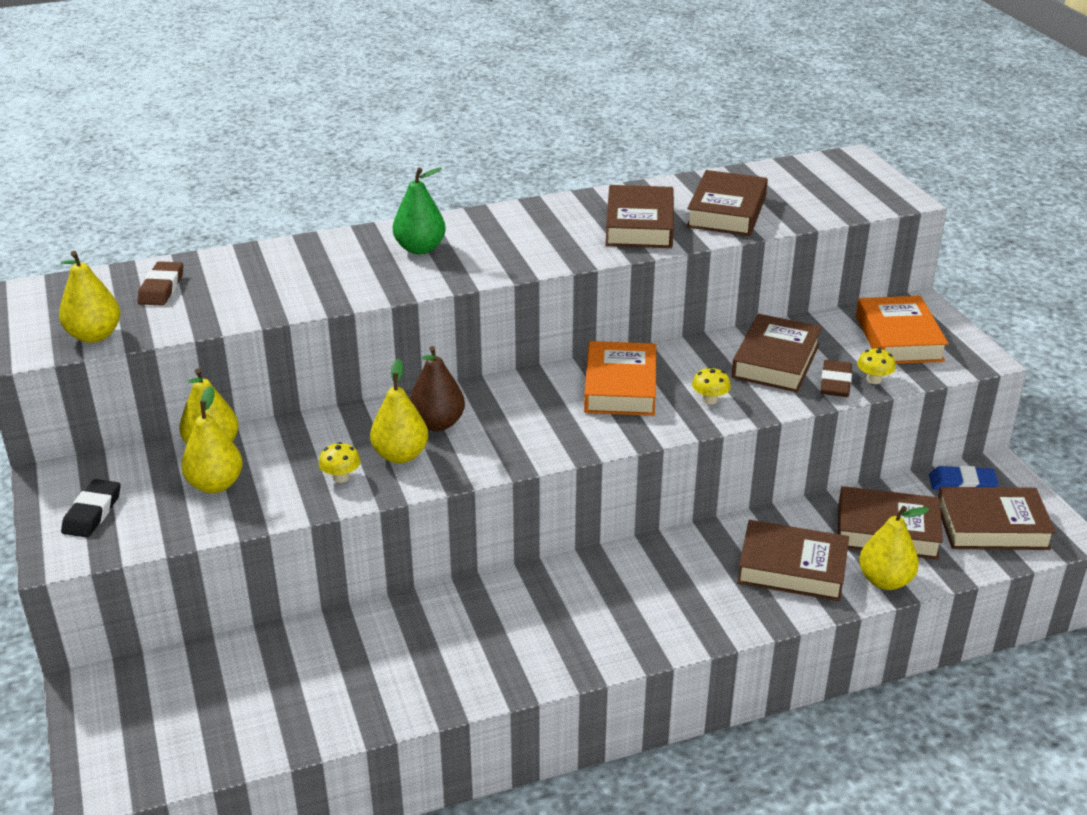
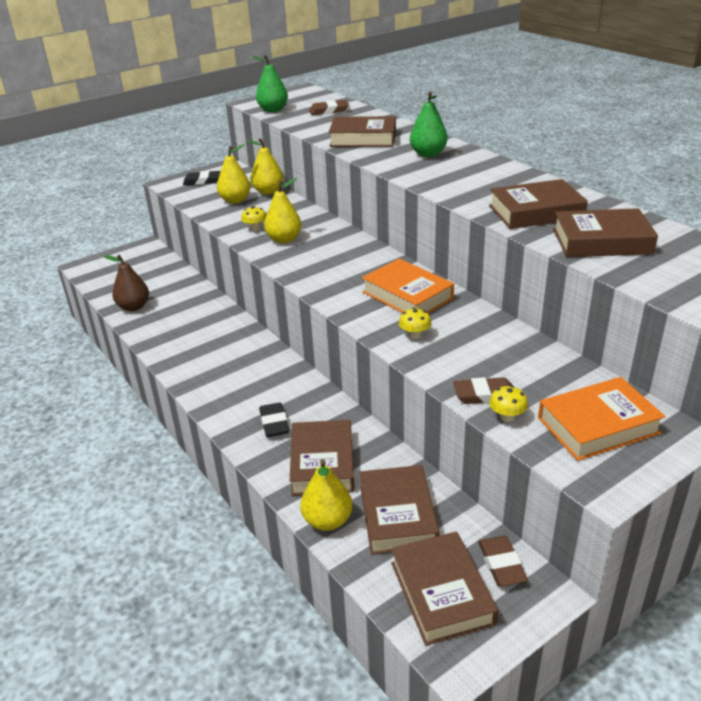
camera: 75 degrees right, 0 degrees up
yellow pear [59,251,121,343] -> green pear [252,55,288,112]
brown pear [409,346,465,431] -> brown pear moved to [103,254,149,311]
orange book [584,341,656,416] -> orange book turned 60 degrees clockwise [362,258,454,313]
brown book [731,314,822,392] -> brown book moved to [329,116,396,147]
blue eraser [929,466,998,490] -> brown eraser [478,536,528,586]
none -> black eraser [259,402,289,437]

